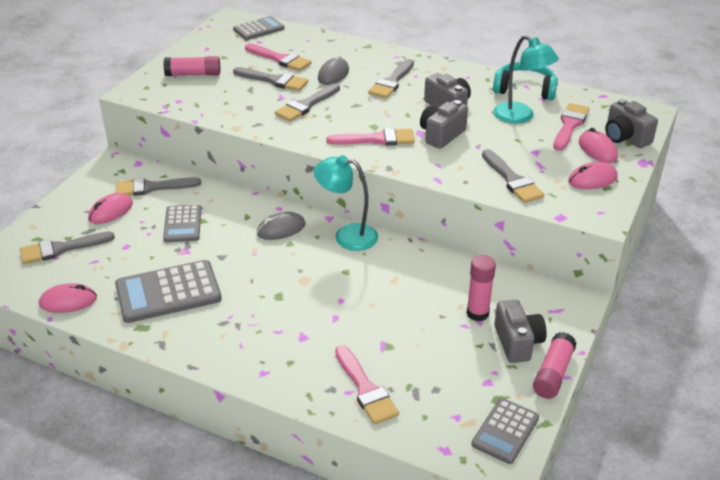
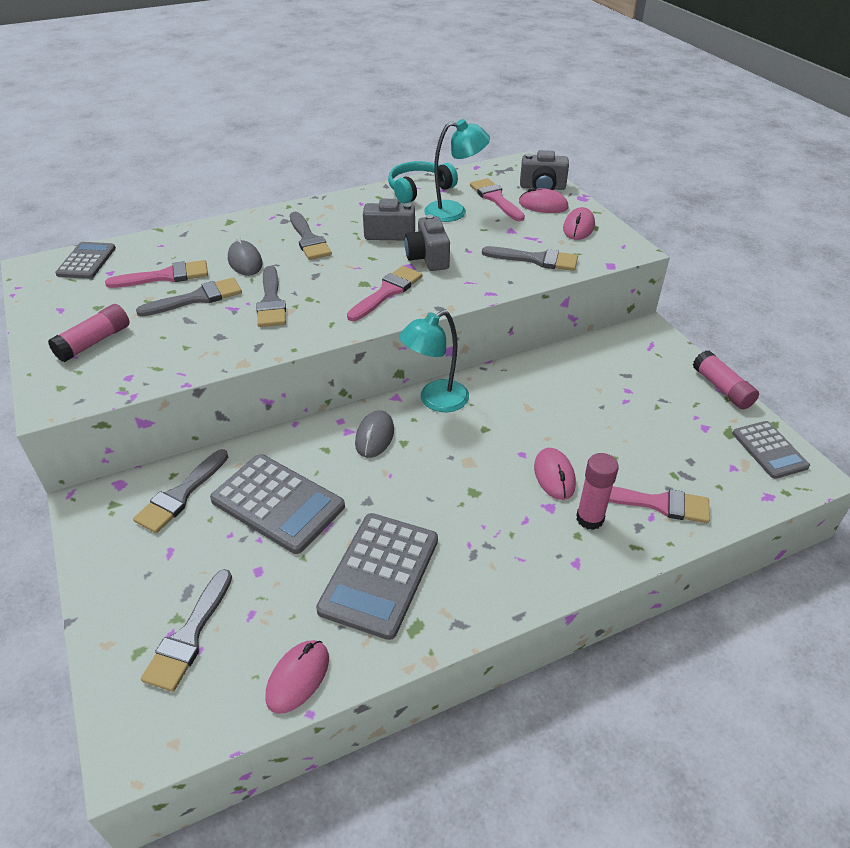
camera: 50 degrees left, 5 degrees up
pink mouse [88,193,133,224] -> pink mouse moved to [534,448,576,500]
grey calculator [163,204,201,242] -> grey calculator [210,454,345,554], size x1.62
pink glue stick [466,255,496,321] -> pink glue stick moved to [576,453,619,530]
grey camera [494,300,547,363] -> none

